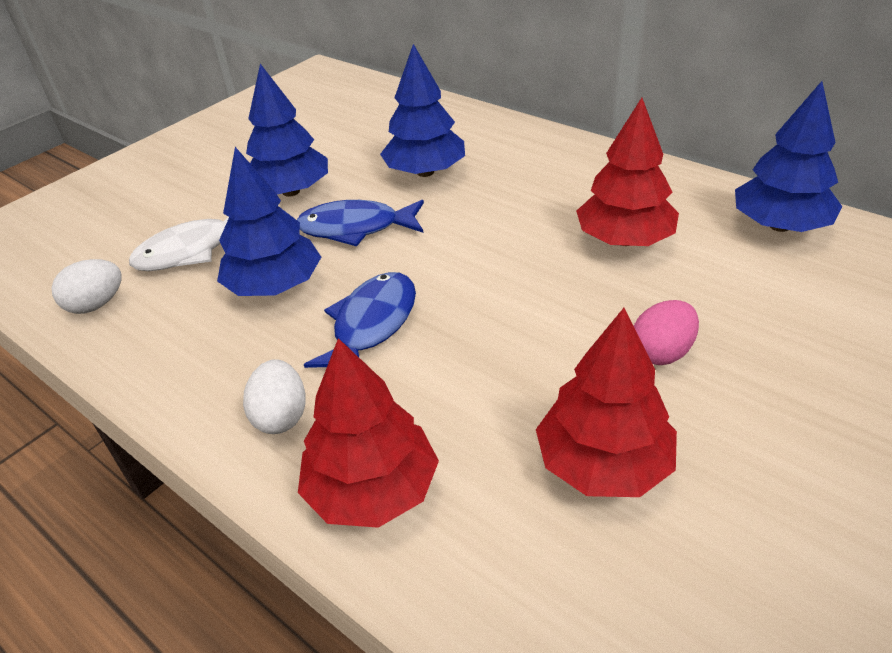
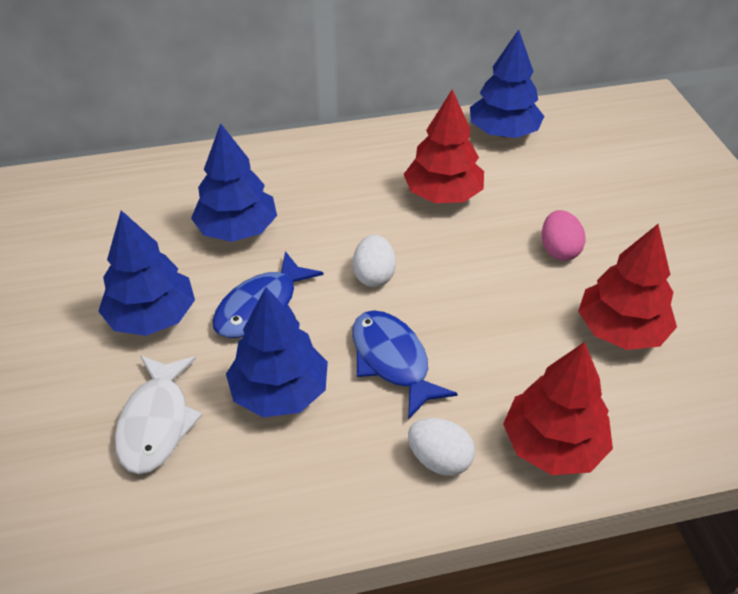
camera: 55 degrees left, 5 degrees up
white egg [52,259,122,314] -> white egg moved to [353,235,396,287]

